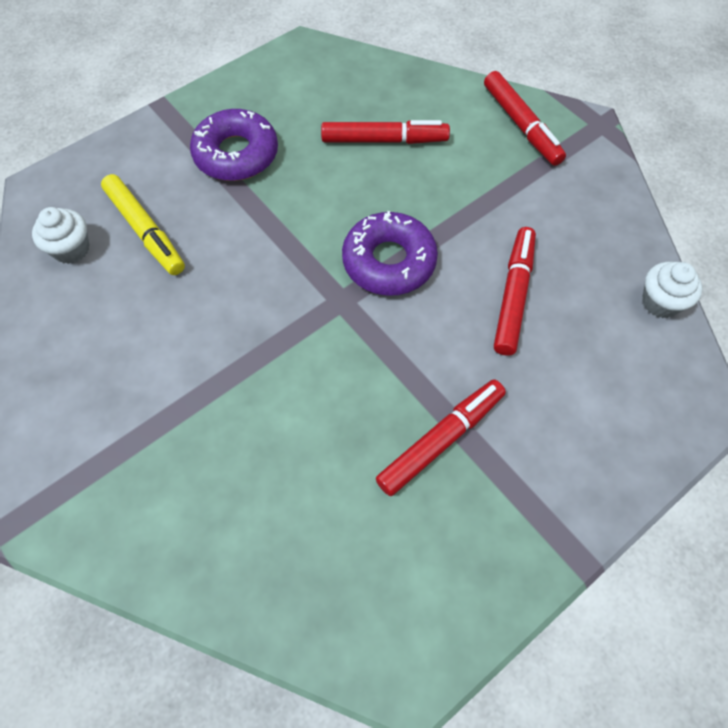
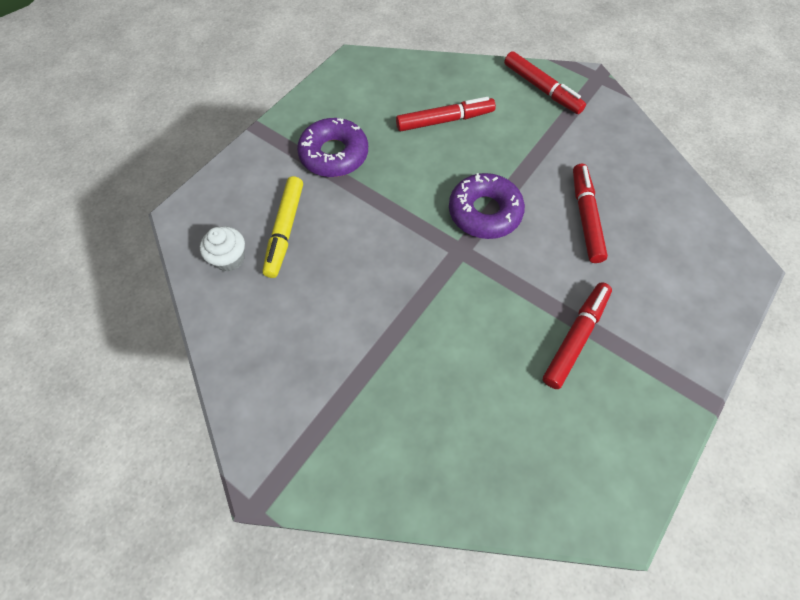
camera: 15 degrees left, 0 degrees up
yellow marker [101,174,185,275] -> yellow marker turned 60 degrees clockwise [262,176,303,278]
white cupcake [642,262,702,318] -> none

